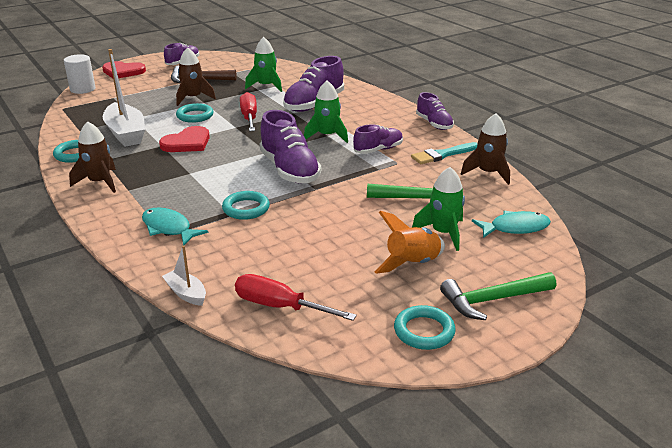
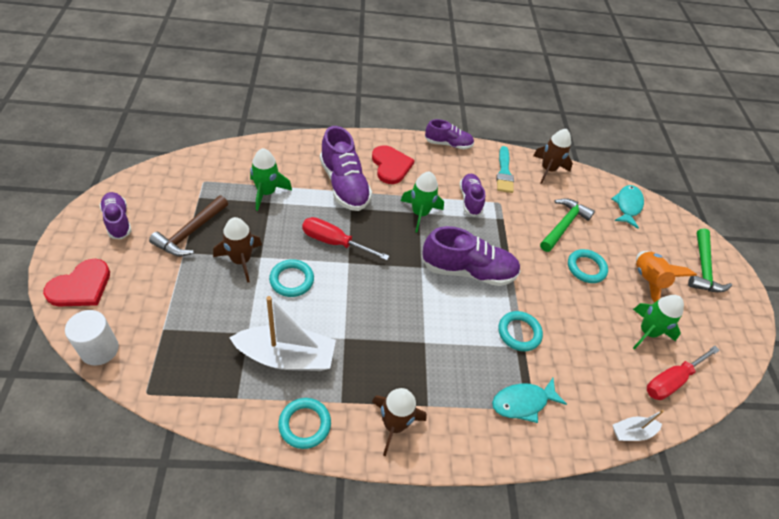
camera: 65 degrees left, 20 degrees up
red heart [159,126,210,152] -> red heart moved to [372,145,415,184]
turquoise ring [394,305,456,350] -> turquoise ring moved to [568,249,608,283]
green rocket [412,167,465,251] -> green rocket moved to [633,295,684,350]

